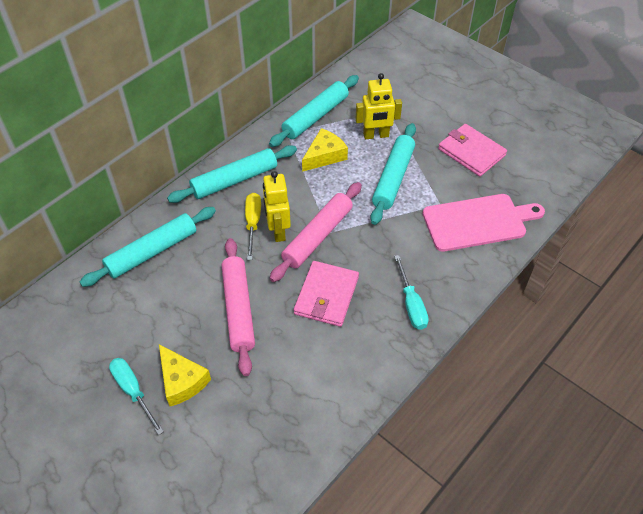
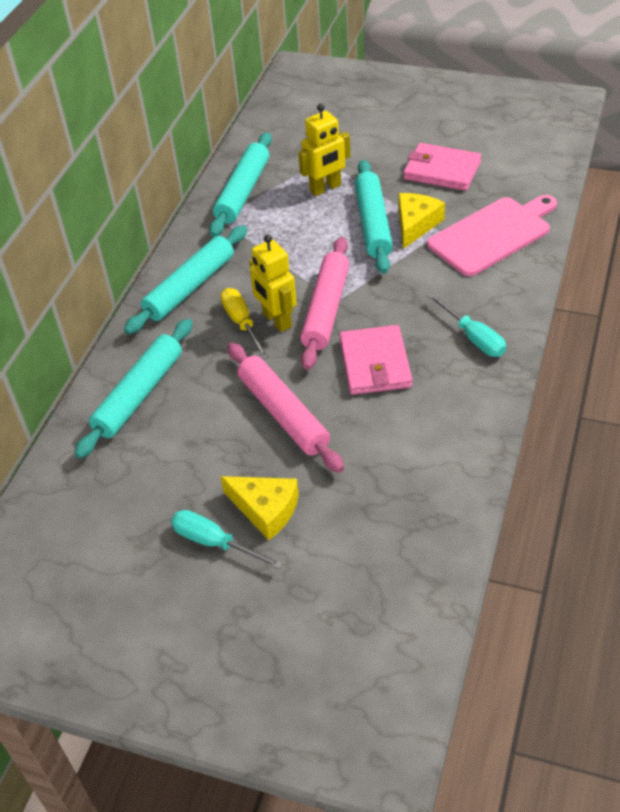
camera: 20 degrees left, 5 degrees down
yellow cheese [302,128,348,172] -> yellow cheese moved to [398,193,445,249]

